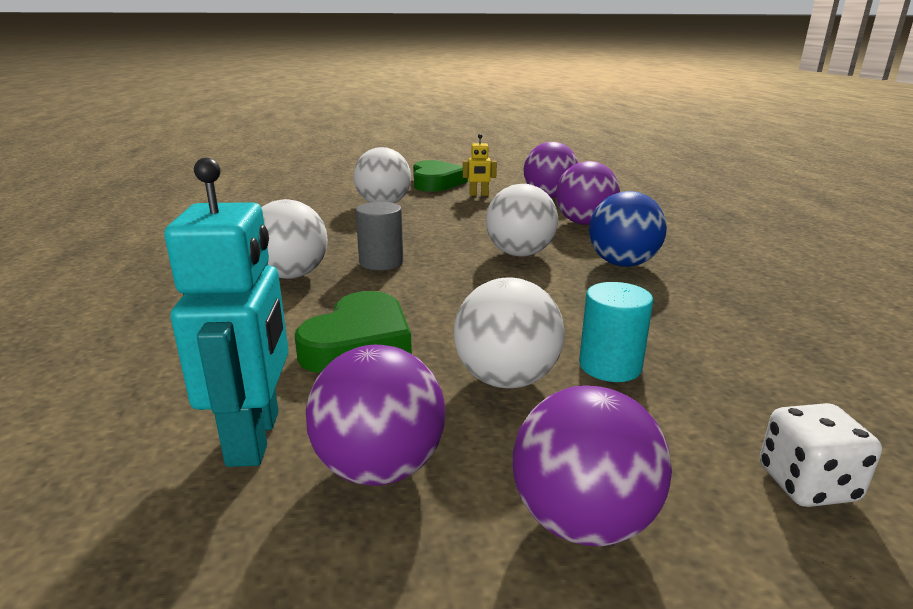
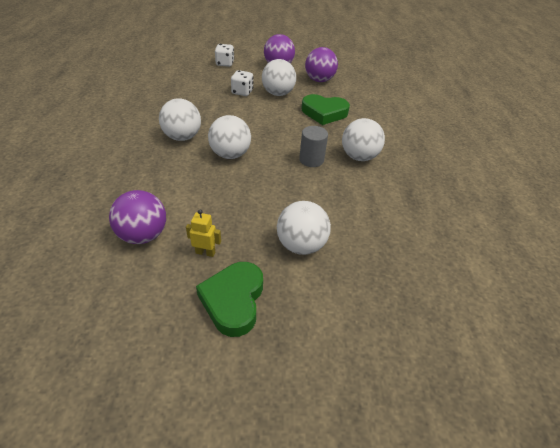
camera: 170 degrees left, 20 degrees up
turquoise robot [164,158,289,467] -> none
green heart [294,291,412,373] -> green heart turned 120 degrees counterclockwise [301,94,350,125]
purple ball [556,161,620,225] -> none
turquoise cylinder [579,282,653,382] -> white dice [231,70,253,96]
blue ball [589,191,667,267] -> white ball [159,98,201,141]

